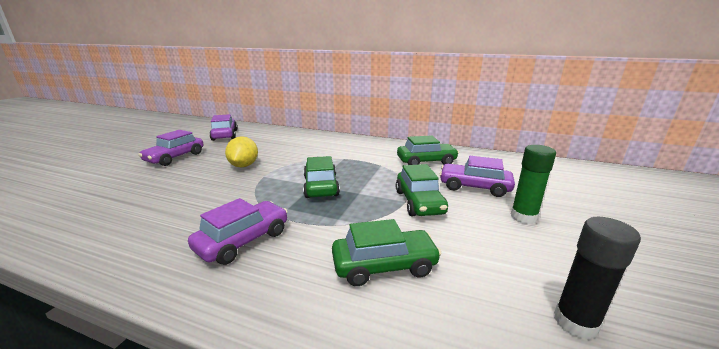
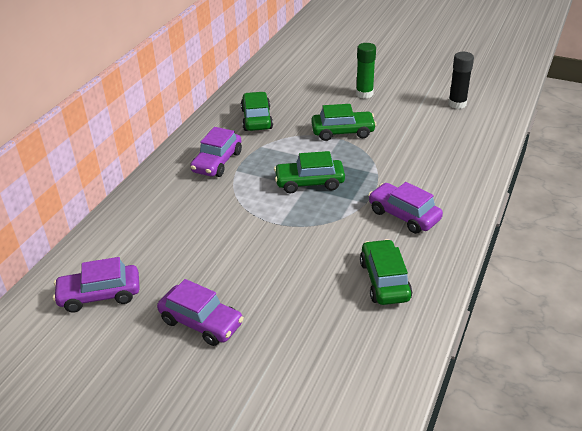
camera: 85 degrees left, 15 degrees up
yellow lemon [225,136,258,167] -> none
green car [332,219,442,286] -> green car moved to [360,239,412,305]
purple car [439,156,515,197] -> purple car moved to [190,127,242,177]

